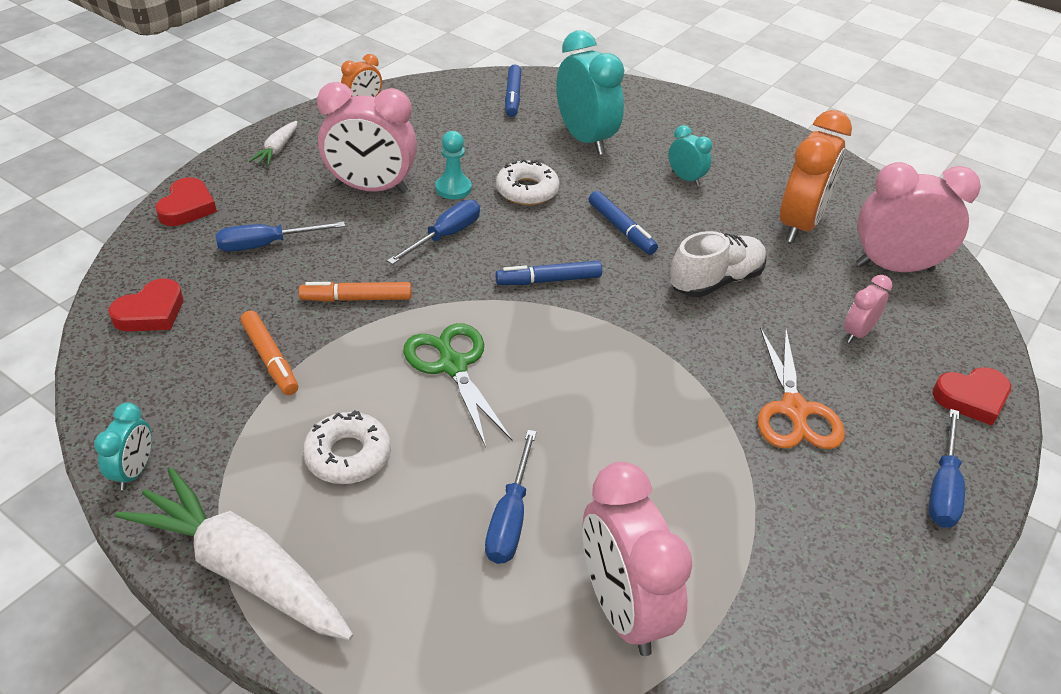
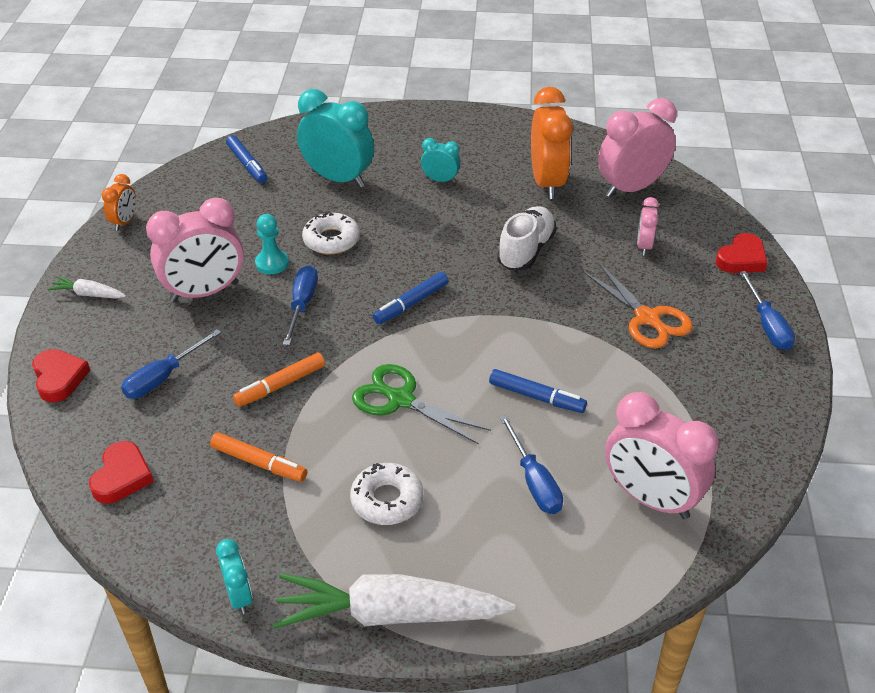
camera: 30 degrees left, 0 degrees up
white carrot [249,121,297,166] -> white carrot turned 120 degrees clockwise [47,276,126,298]
blue marker [589,191,658,255] -> blue marker moved to [489,369,587,413]

